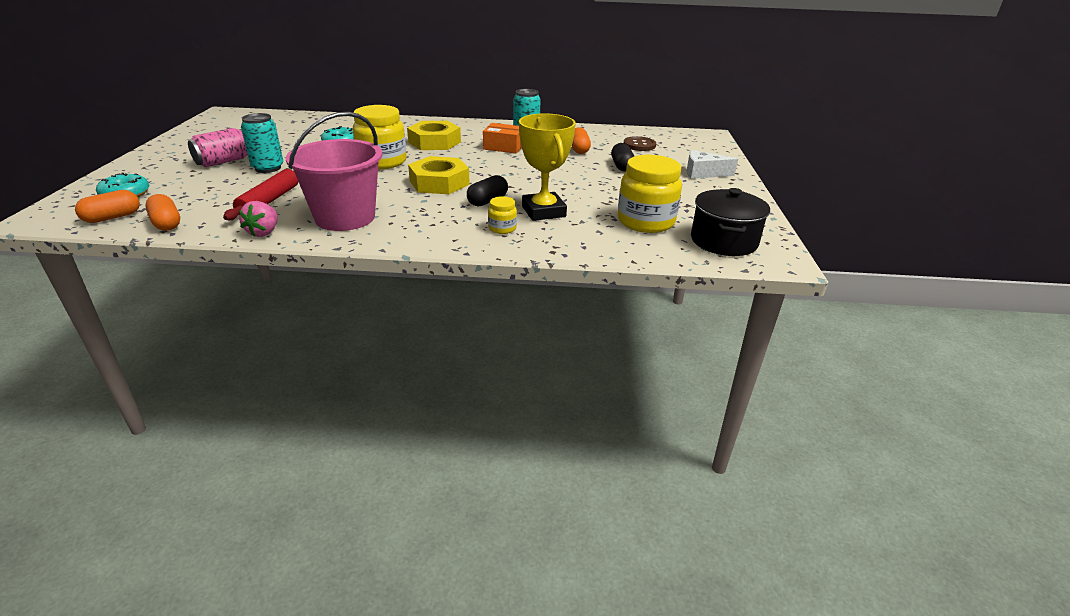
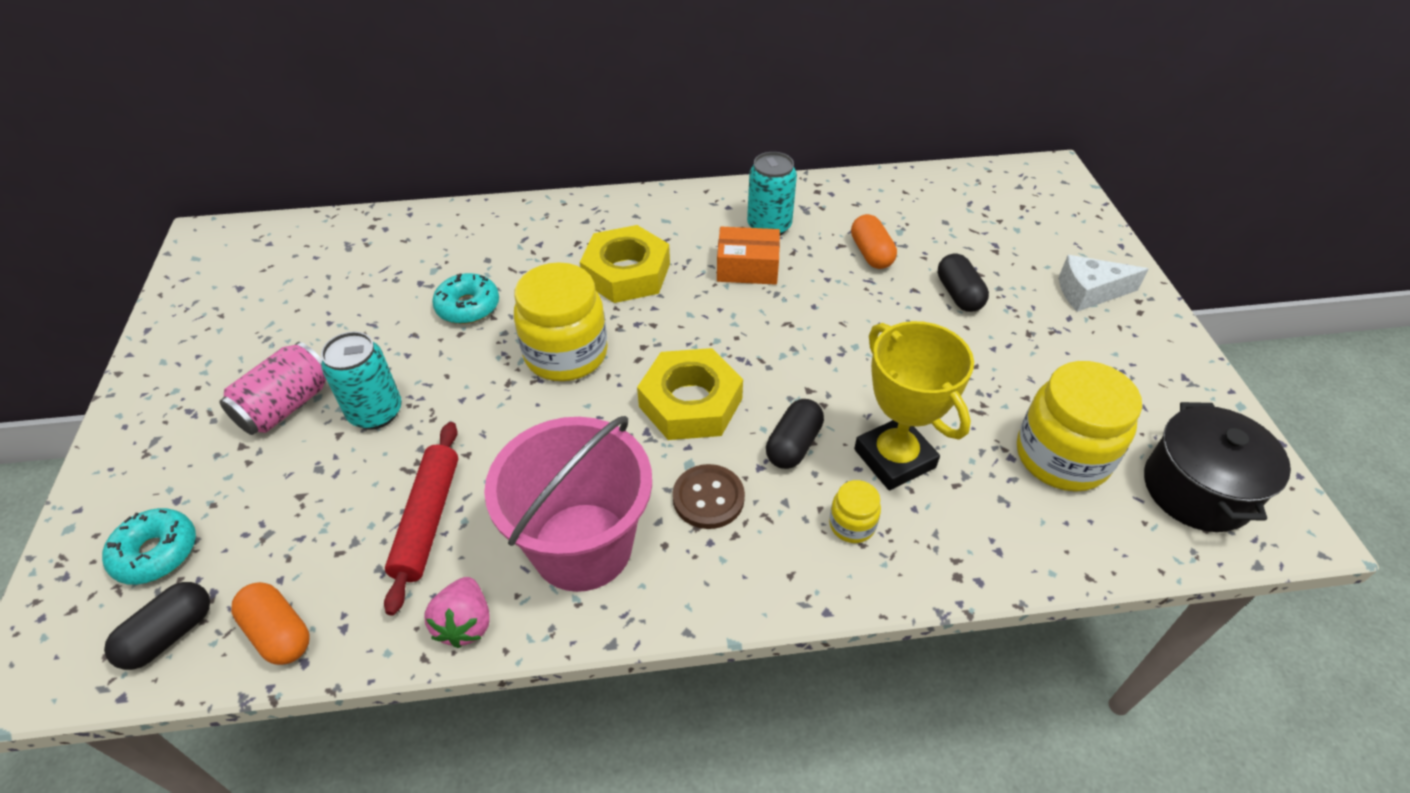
camera: 10 degrees left, 15 degrees up
orange capsule [75,190,140,223] -> black capsule [104,582,210,670]
brown button [624,136,656,151] -> brown button moved to [673,464,745,529]

